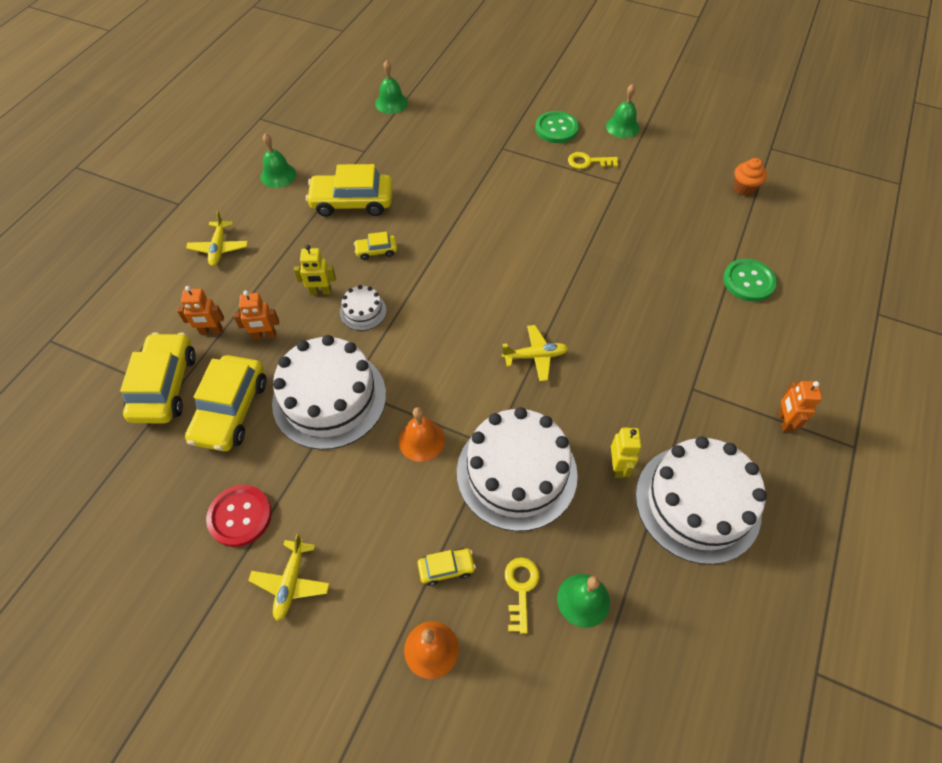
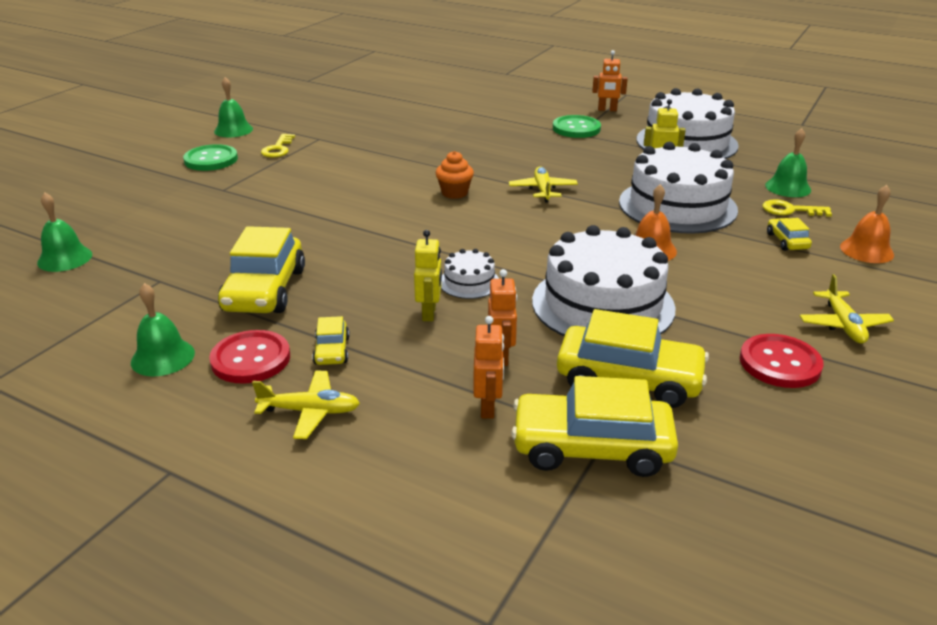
camera: 85 degrees left, 25 degrees down
yellow plane [248,534,330,621] -> yellow plane turned 75 degrees clockwise [800,274,894,344]
yellow car [354,231,397,260] -> yellow car moved to [312,316,350,365]
green button [723,259,777,302] -> green button moved to [553,115,601,138]
orange cupcake [734,158,767,196] -> orange cupcake moved to [436,151,474,199]
none -> red button [209,330,290,384]

